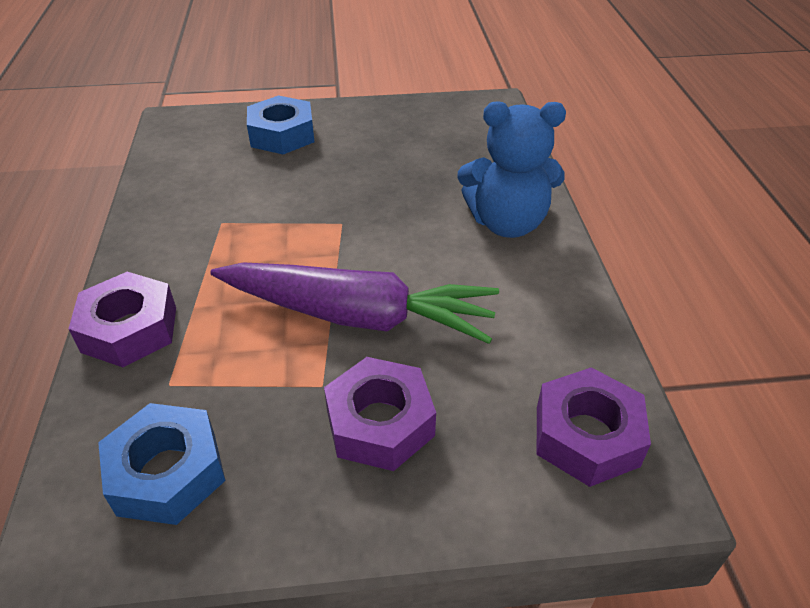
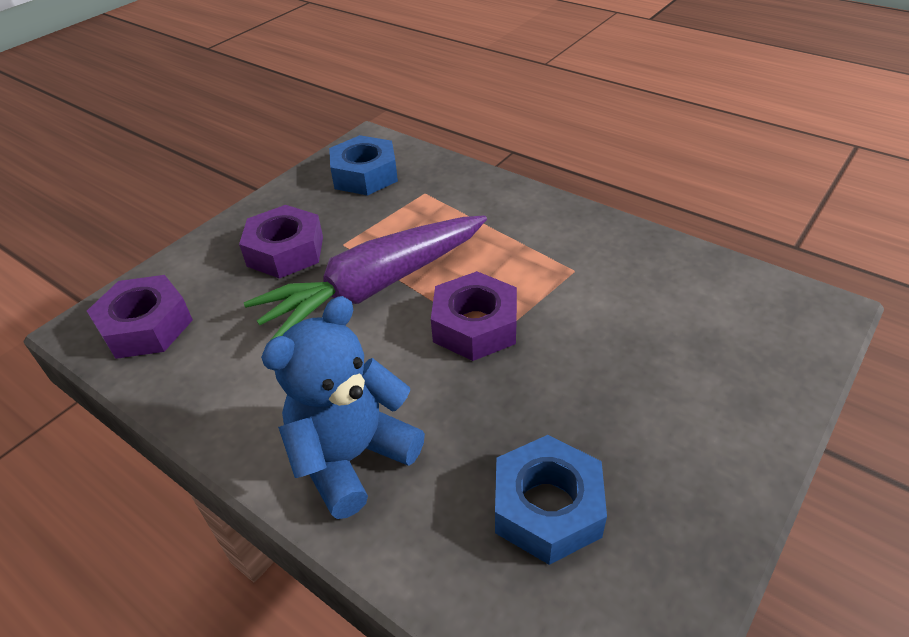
camera: 135 degrees right, 0 degrees up
purple nut [69,272,176,367] -> purple nut moved to [431,271,517,361]
blue nut [247,95,314,154] -> blue nut moved to [495,435,607,565]

